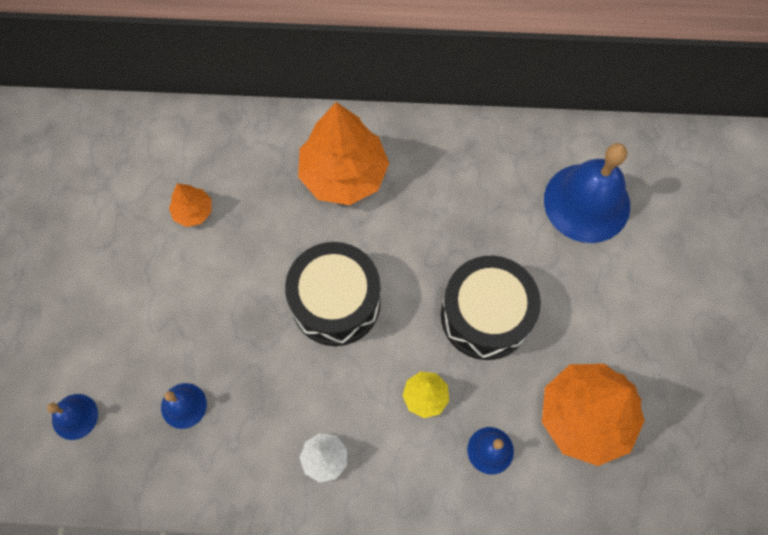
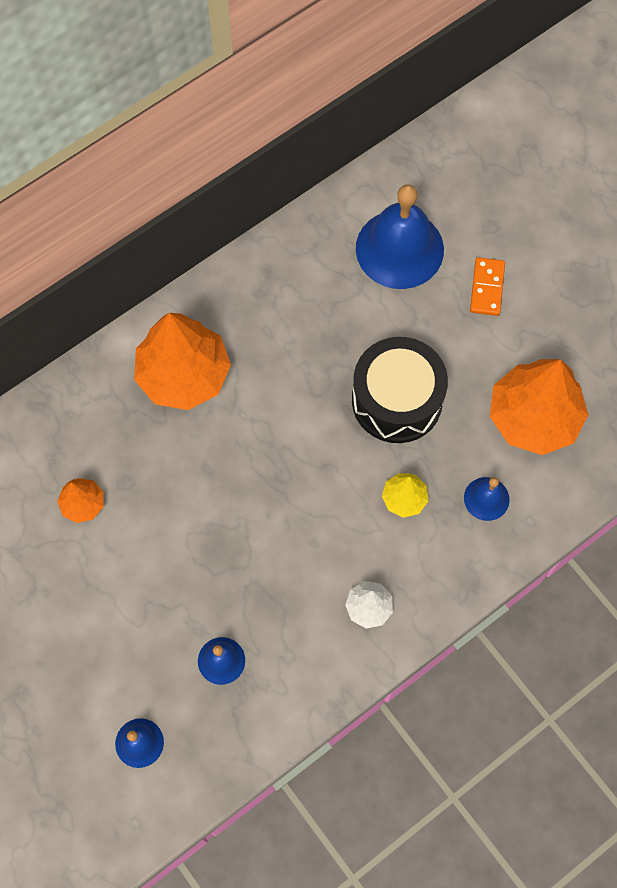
camera: 40 degrees left, 0 degrees up
black drum [285,242,381,346] -> none
none -> orange domino [470,257,505,316]

